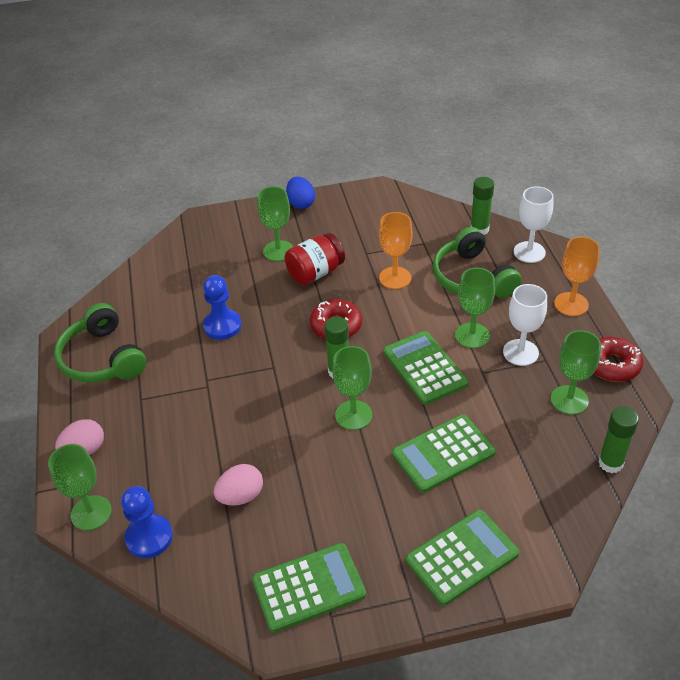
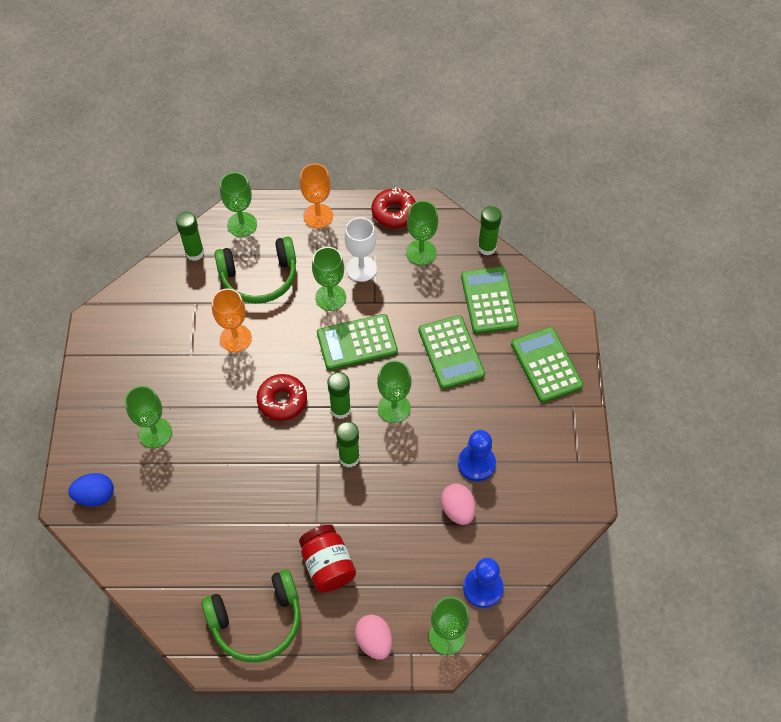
camera: 80 degrees left, 15 degrees up
blue pawn [203,275,242,340] -> blue pawn moved to [458,430,496,481]
green calculator [252,543,366,633] -> green calculator moved to [461,267,519,334]
red jar [285,233,345,285] -> red jar moved to [299,525,356,592]
blue egg [286,177,315,209] -> blue egg moved to [68,473,114,506]
white goblet [514,186,553,263] -> green goblet [220,172,257,237]
none -> green glue stick [336,422,360,468]

